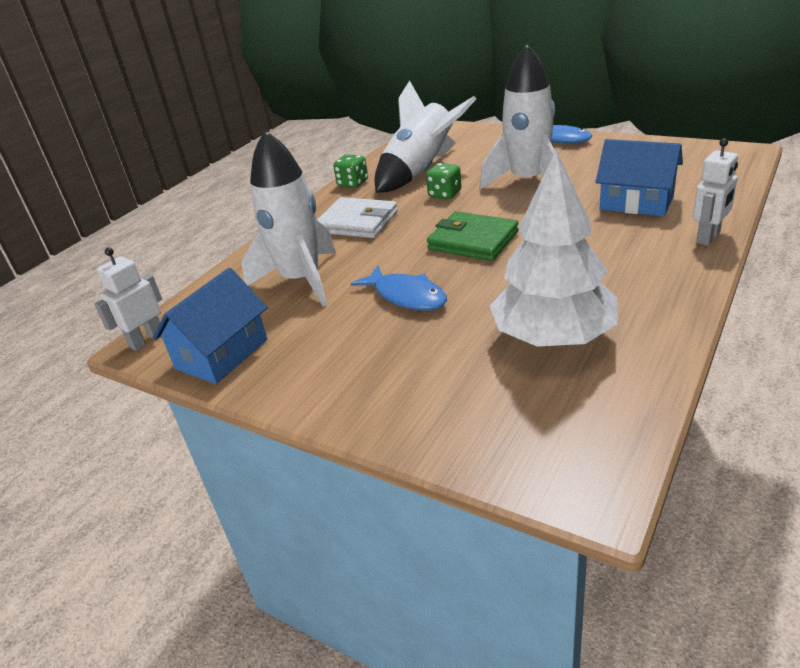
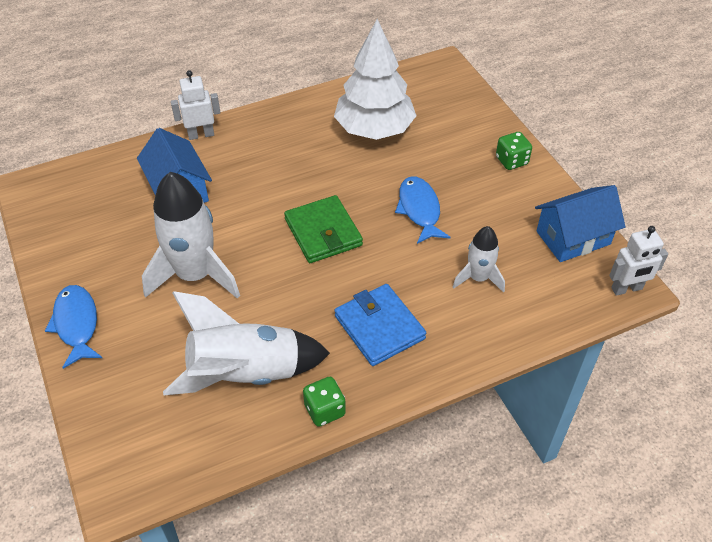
camera: 150 degrees left, 15 degrees up
white rocket [242,130,336,306] -> white rocket [453,226,505,293], size x0.54
white wallet [317,197,398,238] -> blue wallet [334,284,426,366]
green dice [426,163,462,199] -> green dice moved to [496,132,532,170]

